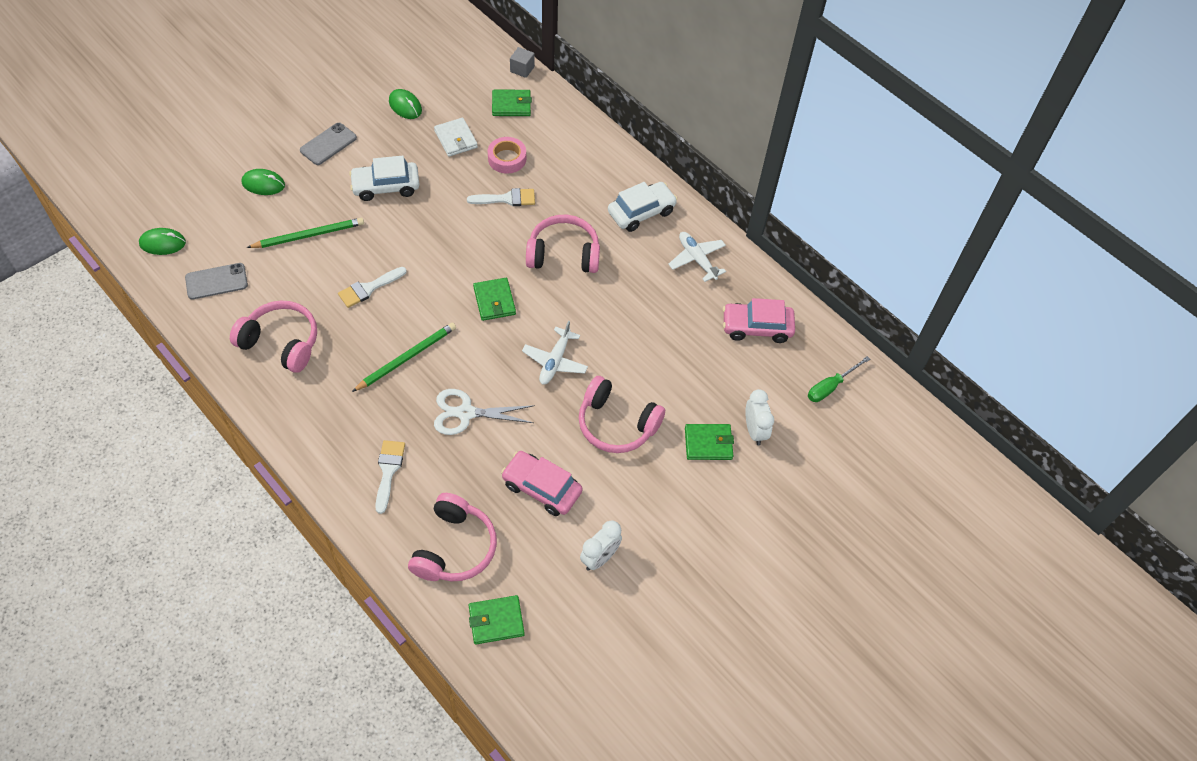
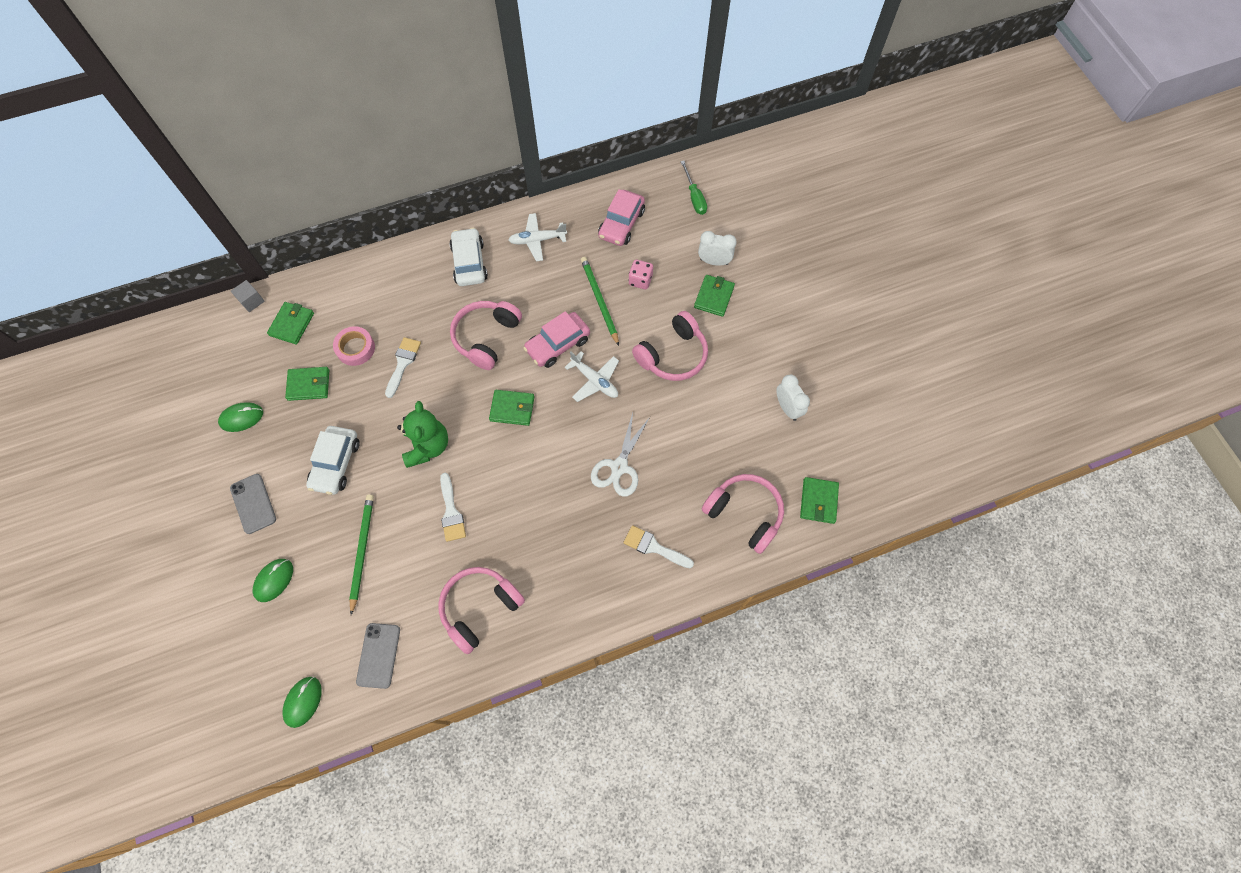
camera: 65 degrees left, 10 degrees up
green pencil [352,323,456,392] -> green pencil moved to [581,257,619,346]
white wallet [434,118,478,157] -> green wallet [285,367,329,401]
pink car [501,451,582,516] -> pink car moved to [523,311,590,368]
none -> green teddy bear [397,401,448,468]
none -> pink dice [629,260,653,290]

